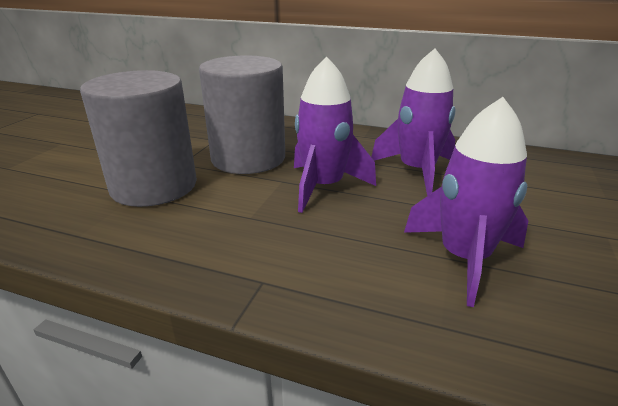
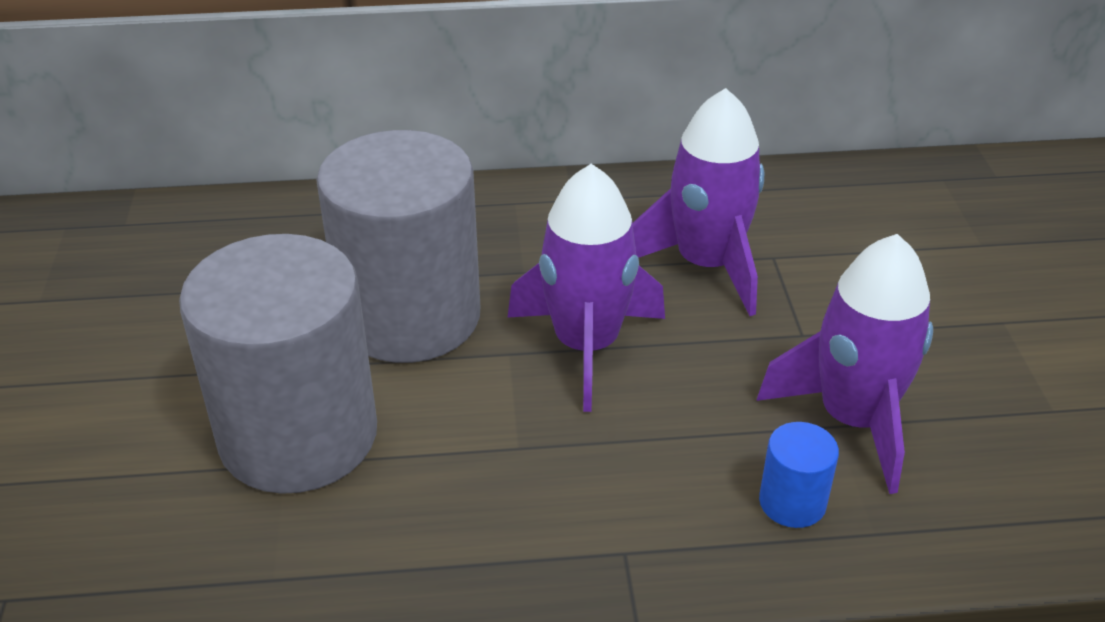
camera: 25 degrees left, 10 degrees up
none -> blue cylinder [759,422,839,528]

